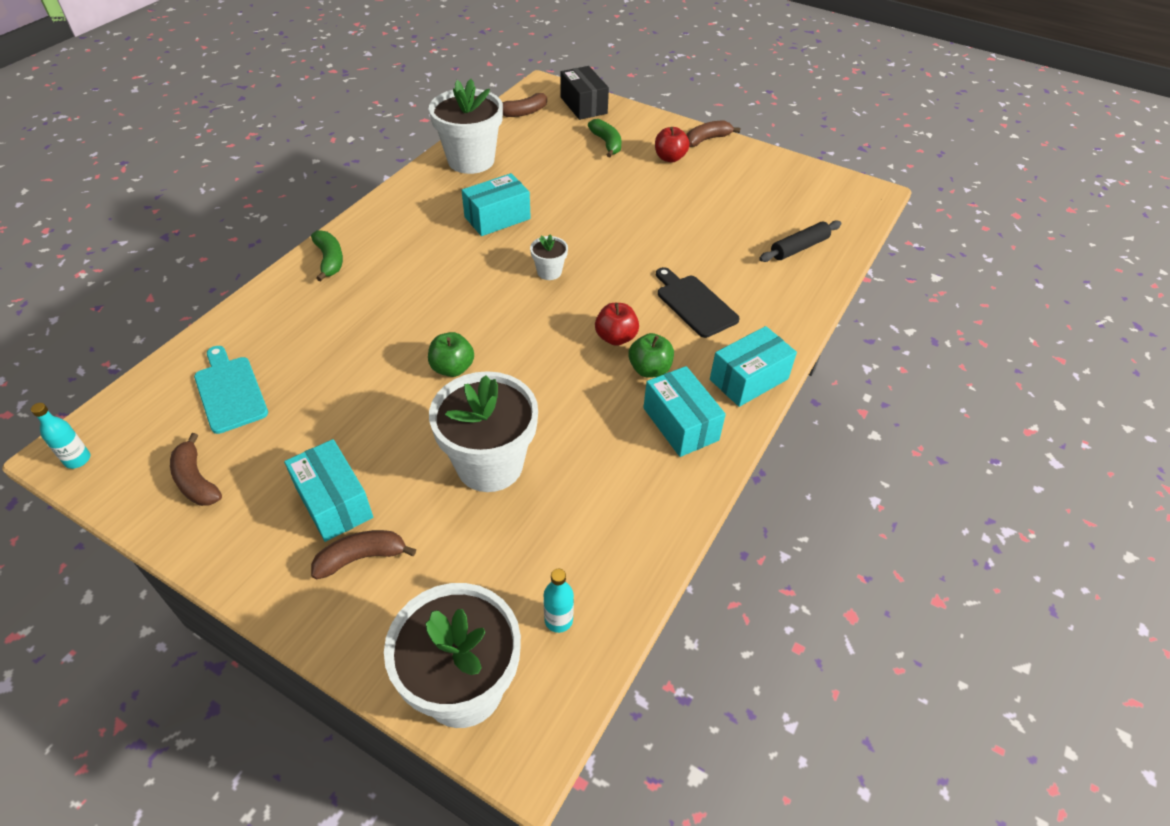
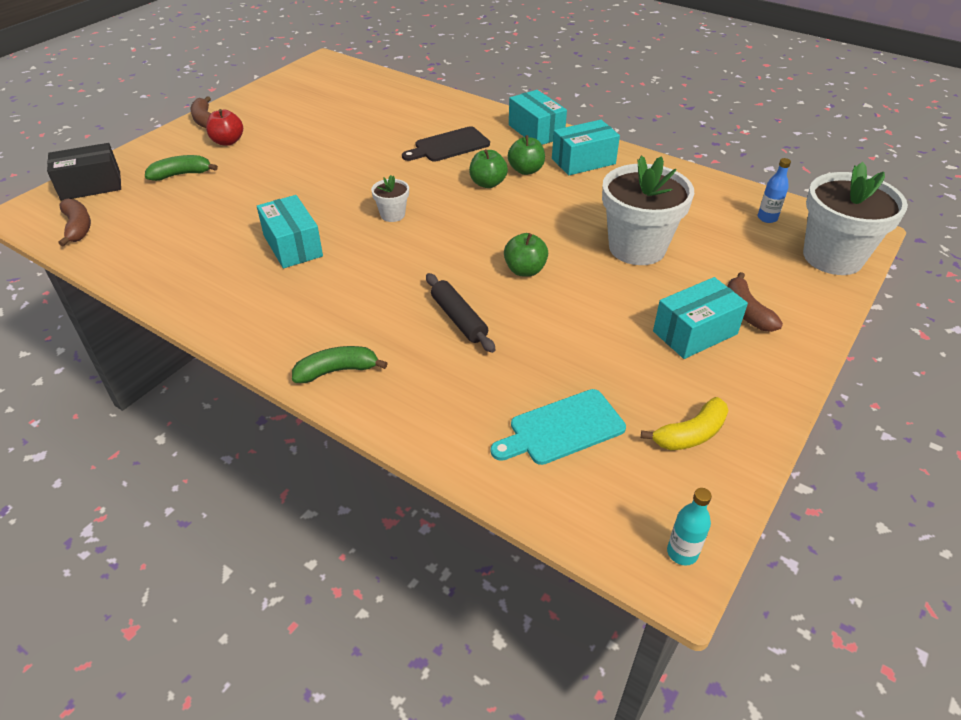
camera: 85 degrees left, 5 degrees down
brown banana [170,433,222,506] -> yellow banana [641,397,729,450]
white flower pot [429,79,503,174] -> none
turquoise bottle [543,569,574,633] -> blue bottle [758,158,791,223]
red apple [595,303,639,346] -> green apple [469,149,508,188]
black rolling pin [759,220,841,262] -> black rolling pin moved to [426,273,495,353]

